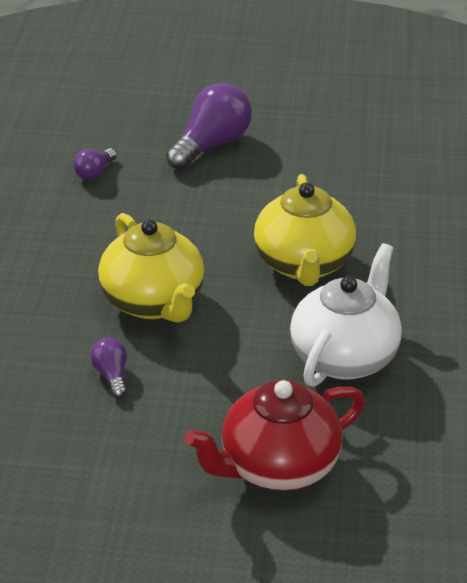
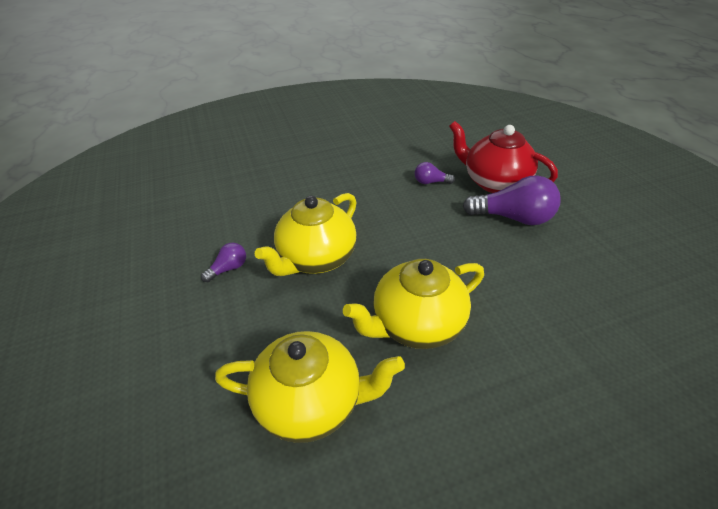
camera: 65 degrees right, 5 degrees up
red teapot [185,380,365,491] -> red teapot moved to [449,121,558,193]
white teapot [290,243,402,387] -> yellow teapot [215,331,405,443]

